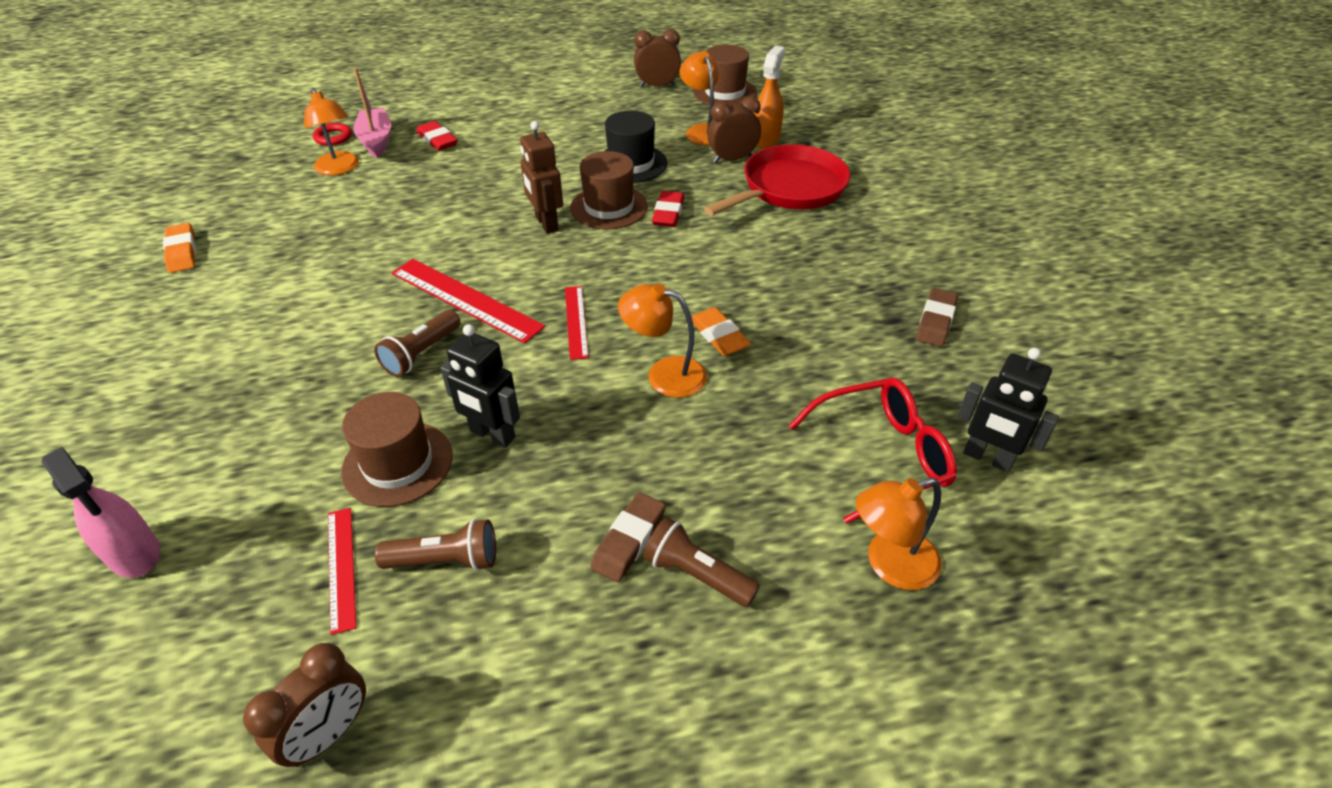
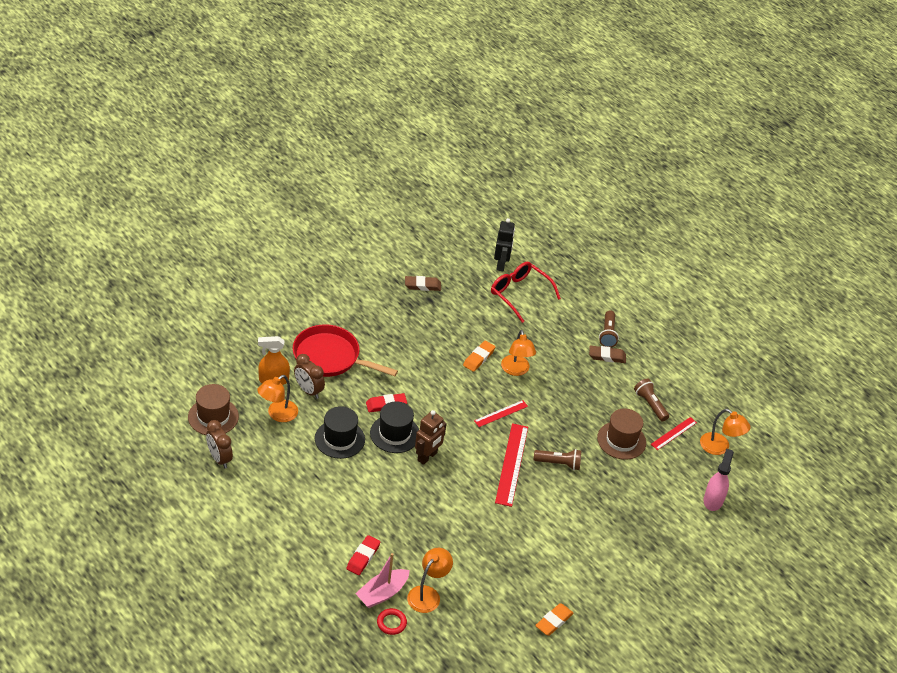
camera: 120 degrees left, 0 degrees up
brown clock [243,643,366,767] -> none
black robot [440,324,520,448] -> none
brown hat [570,151,648,229] -> black hat [370,401,419,453]
orange lamp [856,477,942,590] -> orange lamp moved to [700,409,751,455]

